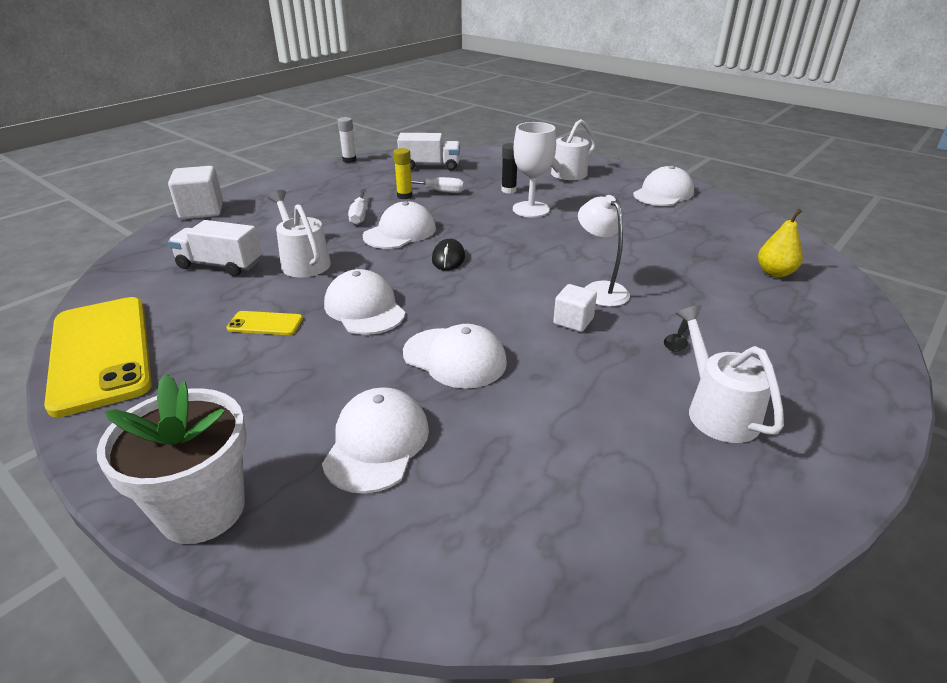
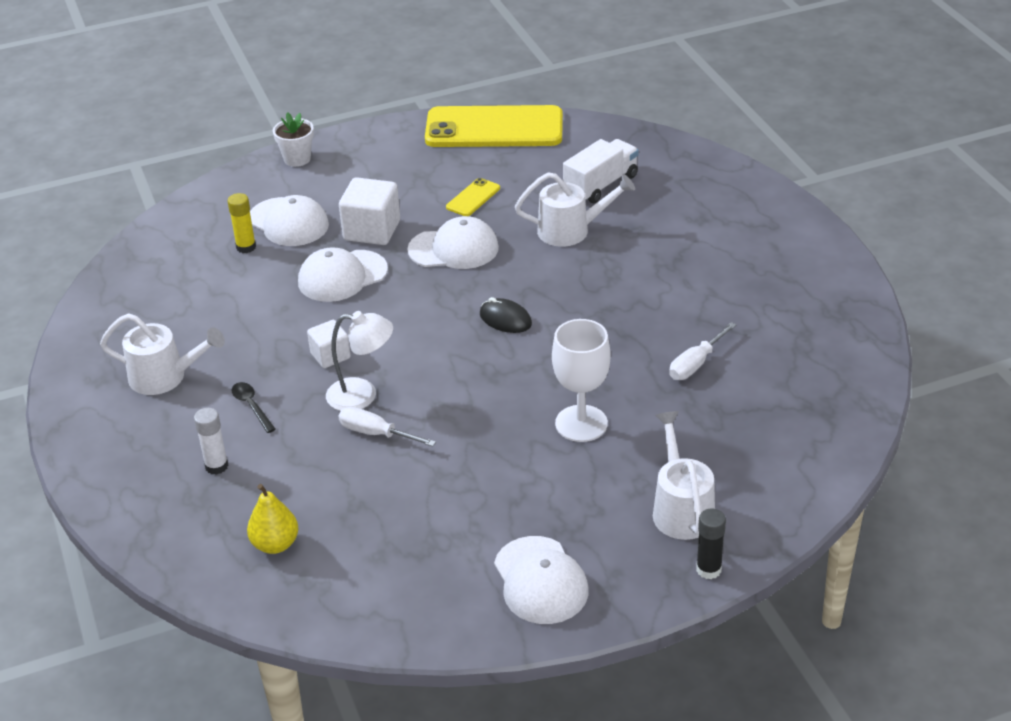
camera: 120 degrees right, 5 degrees up
white flower pot [97,374,247,544] -> white flower pot [273,112,314,167], size x0.57
white cube [168,166,223,219] -> white cube moved to [339,177,400,245]
white glue stick [338,117,356,163] -> white glue stick moved to [194,408,228,475]
white screwdriver [348,189,366,225] -> white screwdriver moved to [339,407,436,447]
white cap [363,201,436,249] -> none
yellow glue stick [393,148,412,199] -> yellow glue stick moved to [227,193,256,253]
white truck [397,133,460,171] -> none
black glue stick [501,143,517,194] -> black glue stick moved to [696,509,726,579]

